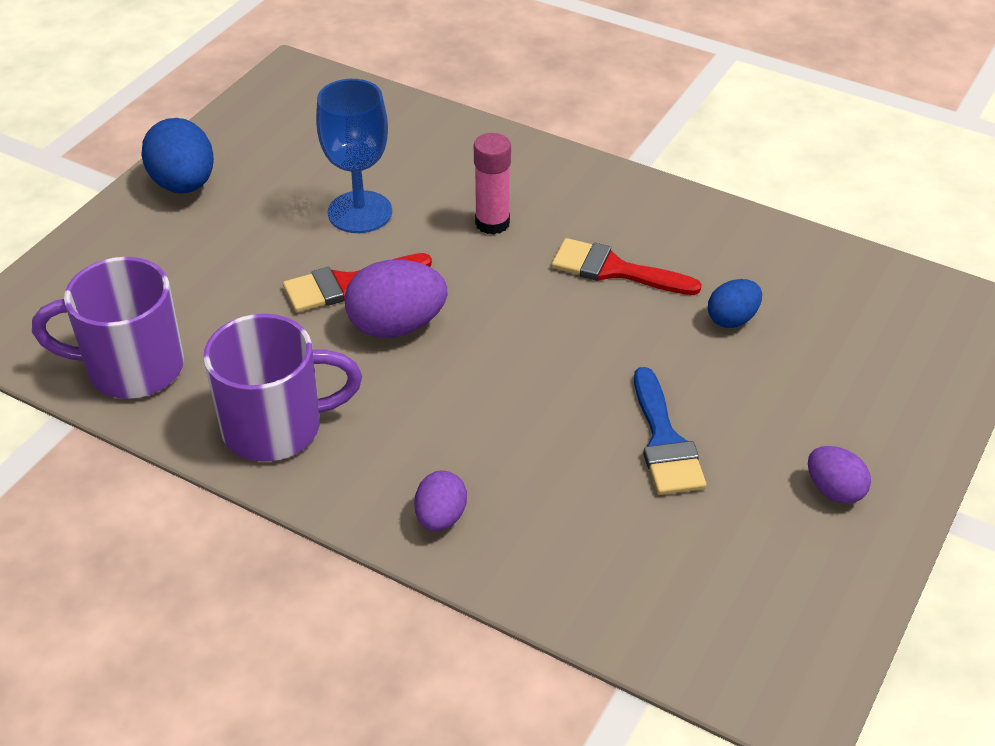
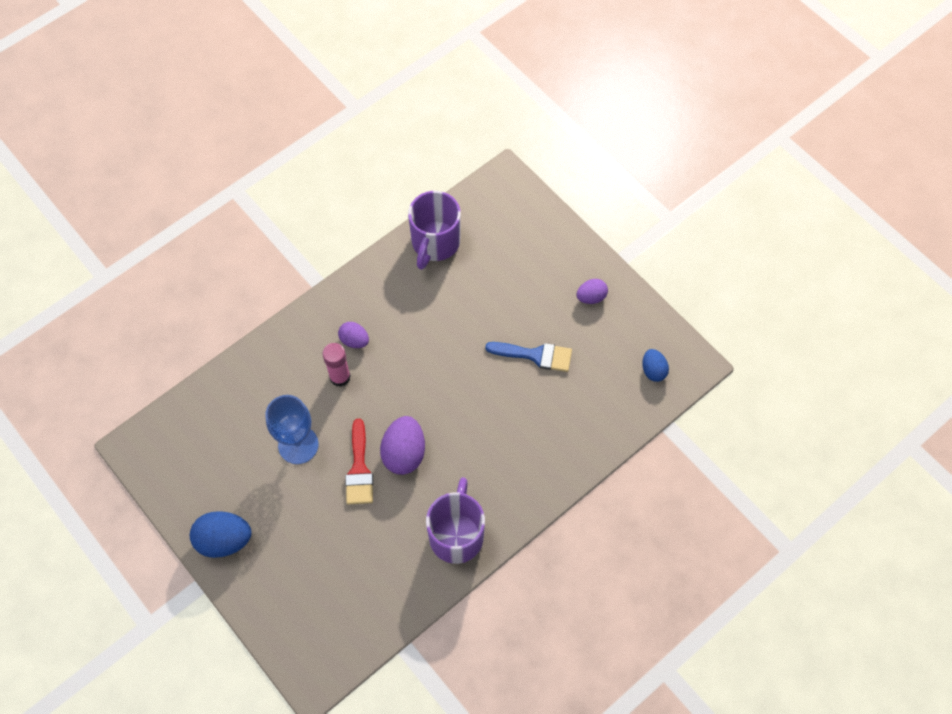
camera: 70 degrees left, 20 degrees up
purple mug [32,257,184,399] -> purple mug moved to [408,191,461,270]
purple egg [414,471,467,531] -> purple egg moved to [338,322,369,348]
red brush [551,238,702,295] -> none
blue egg [708,279,762,328] -> blue egg moved to [642,349,669,382]

